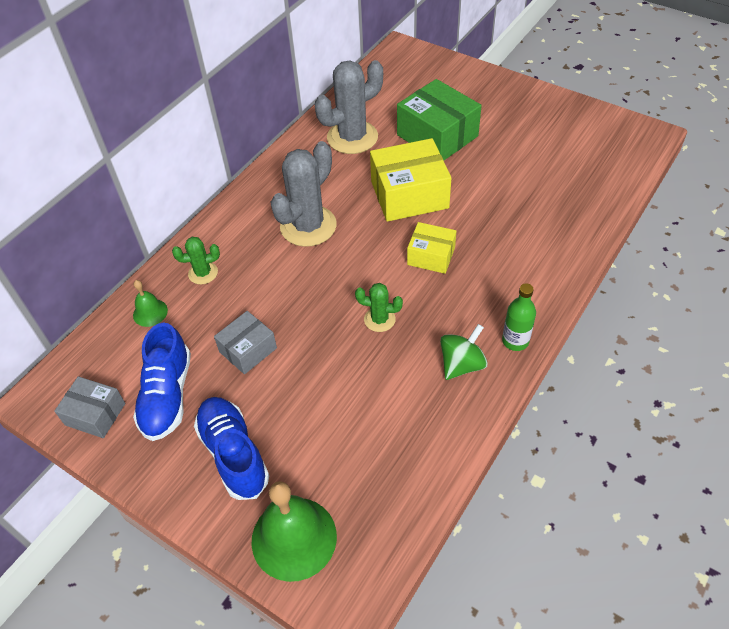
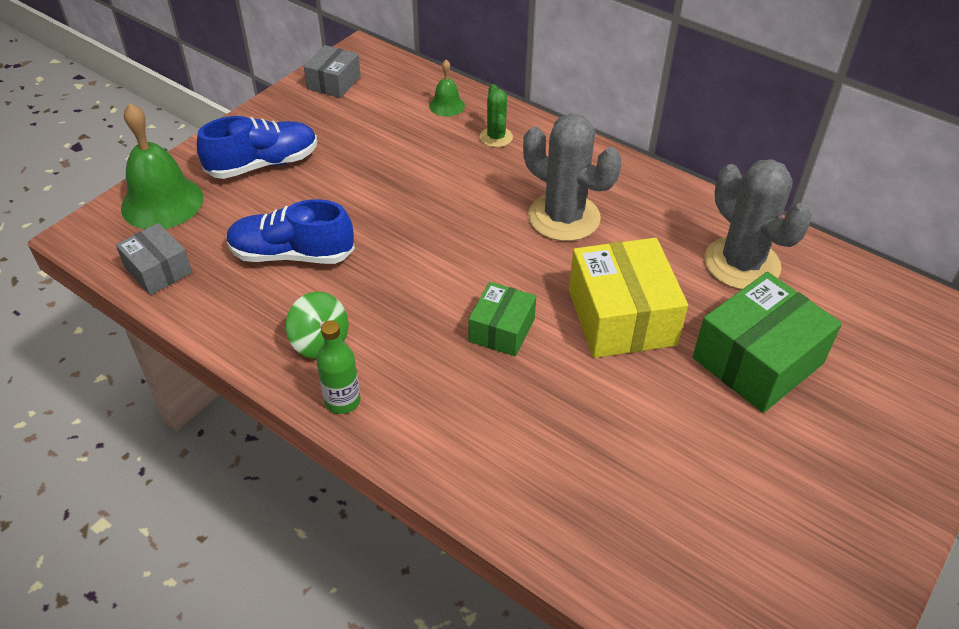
camera: 90 degrees right, 5 degrees down
blue shoe [133,323,191,441] -> blue shoe moved to [226,199,355,264]
grey box [214,311,277,374] -> grey box moved to [116,223,192,295]
green cactus [355,283,403,332] -> none
yellow box [407,222,457,274] -> green box [468,282,536,356]

